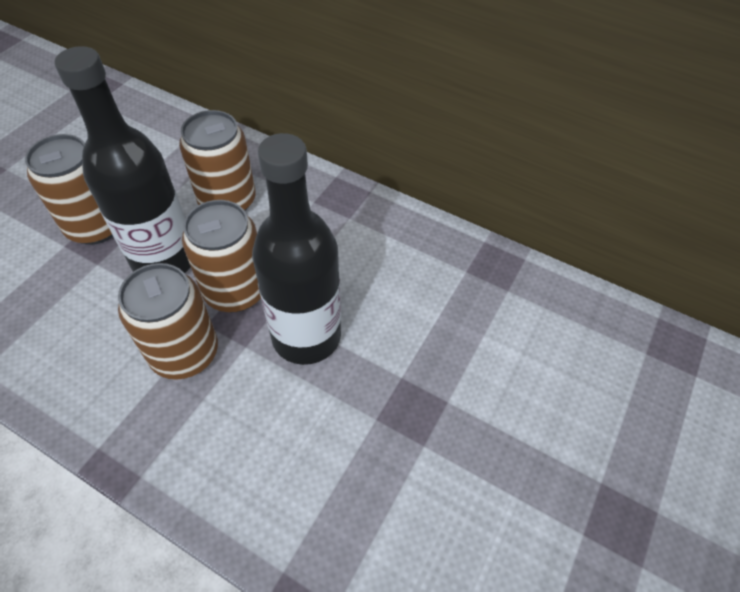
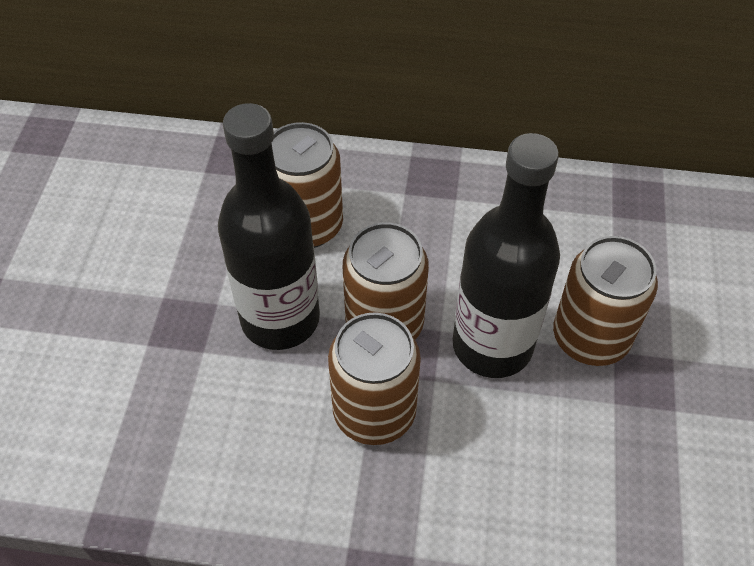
camera: 20 degrees left, 0 degrees up
brown can [25,134,113,245] -> brown can moved to [553,236,658,366]

